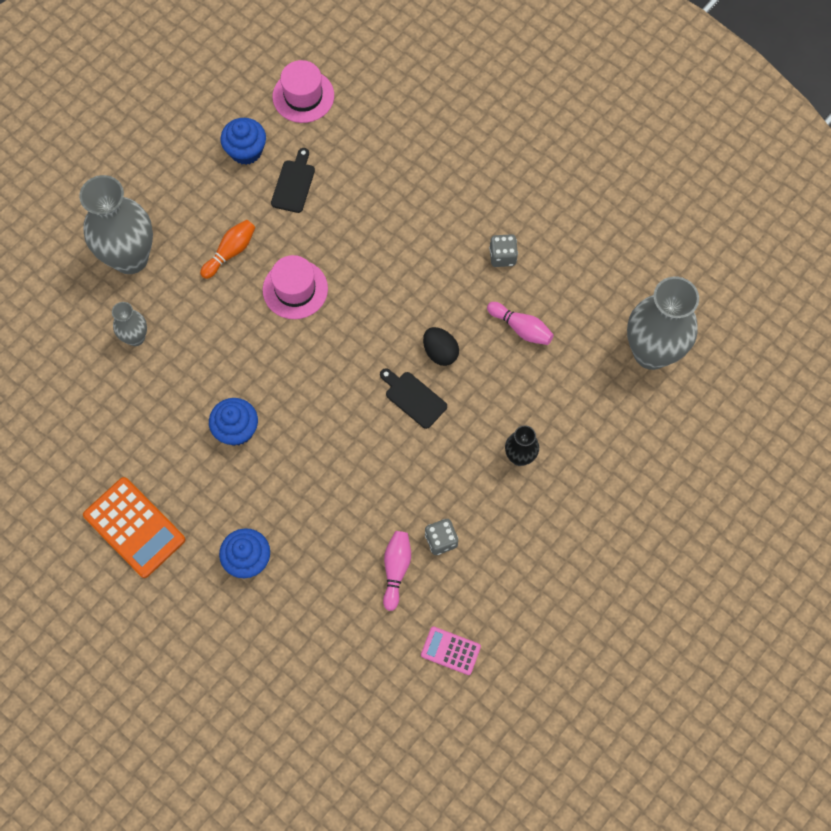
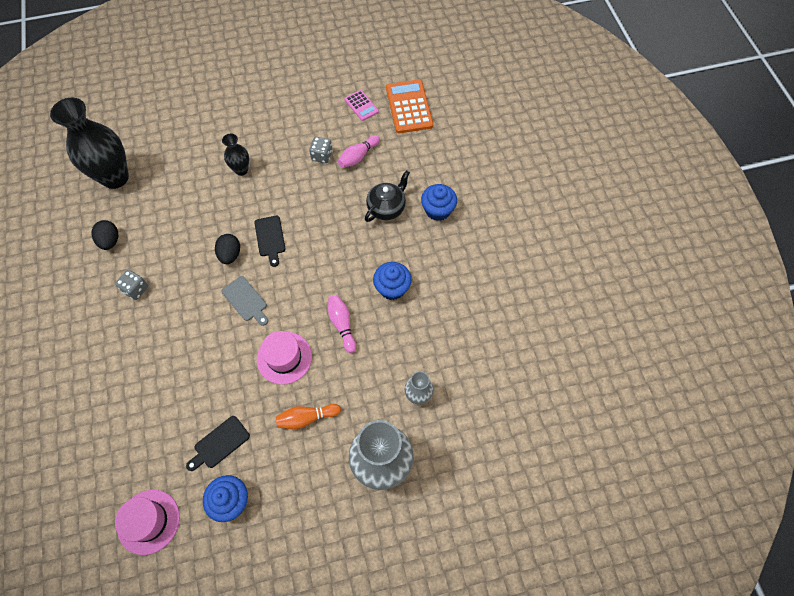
camera: 145 degrees left, 5 degrees down
orange calculator [83,477,185,578] -> orange calculator moved to [386,79,433,133]
pink bowling pin [487,302,554,345] -> pink bowling pin moved to [328,295,356,353]
grey vase [627,276,699,370] -> black vase [50,98,129,189]
none -> black egg [91,220,118,250]
none -> grey cutting board [222,276,268,326]
none -> black teapot [365,170,410,222]

